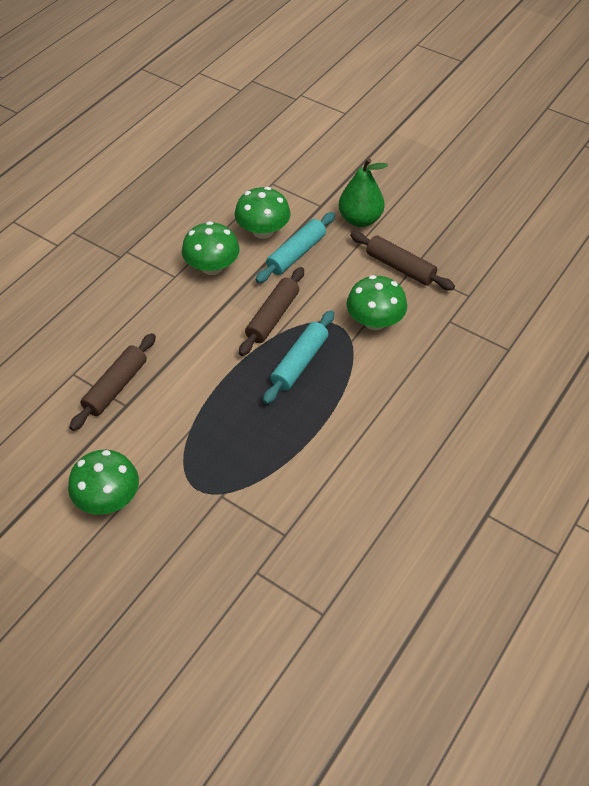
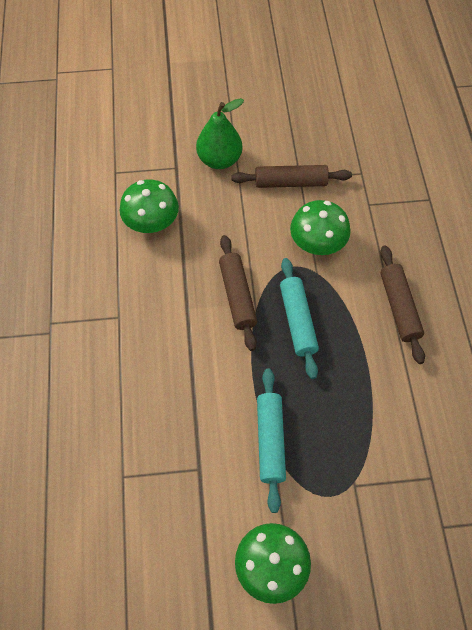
camera: 40 degrees left, 10 degrees up
brown rolling pin [69,333,156,431] -> brown rolling pin moved to [380,245,425,364]
green mushroom [182,221,240,275] -> none
turquoise rolling pin [255,212,335,283] -> turquoise rolling pin moved to [257,368,286,513]

